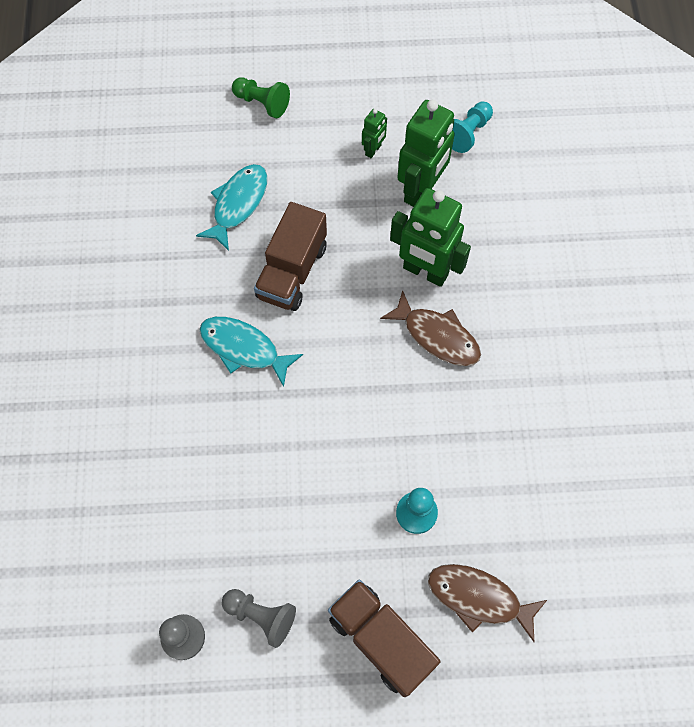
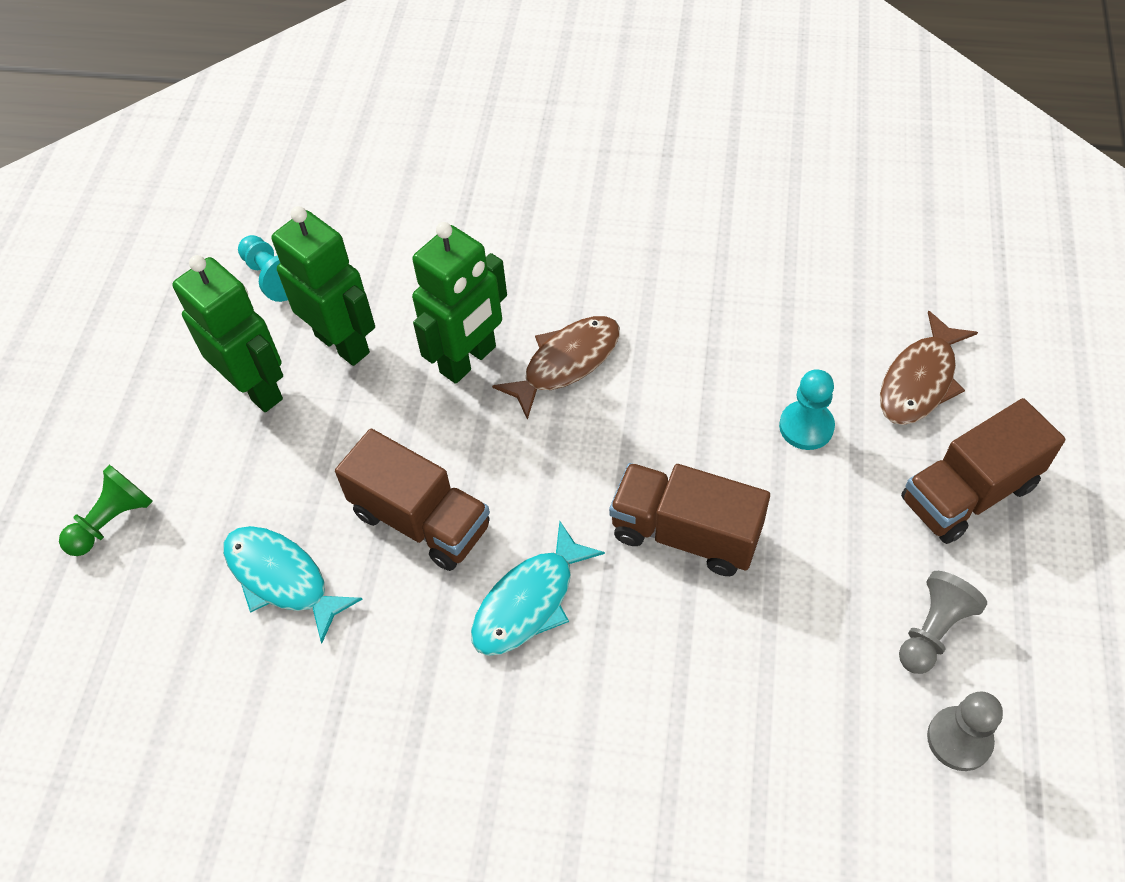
camera: 75 degrees left, 10 degrees down
green robot [362,109,387,158] -> green robot [172,255,283,412], size x2.11
none -> brown truck [609,463,770,576]

